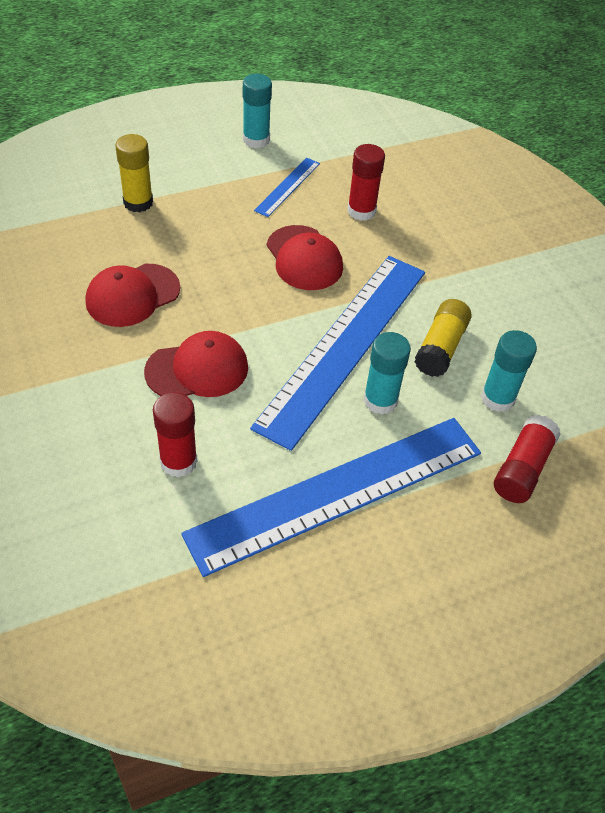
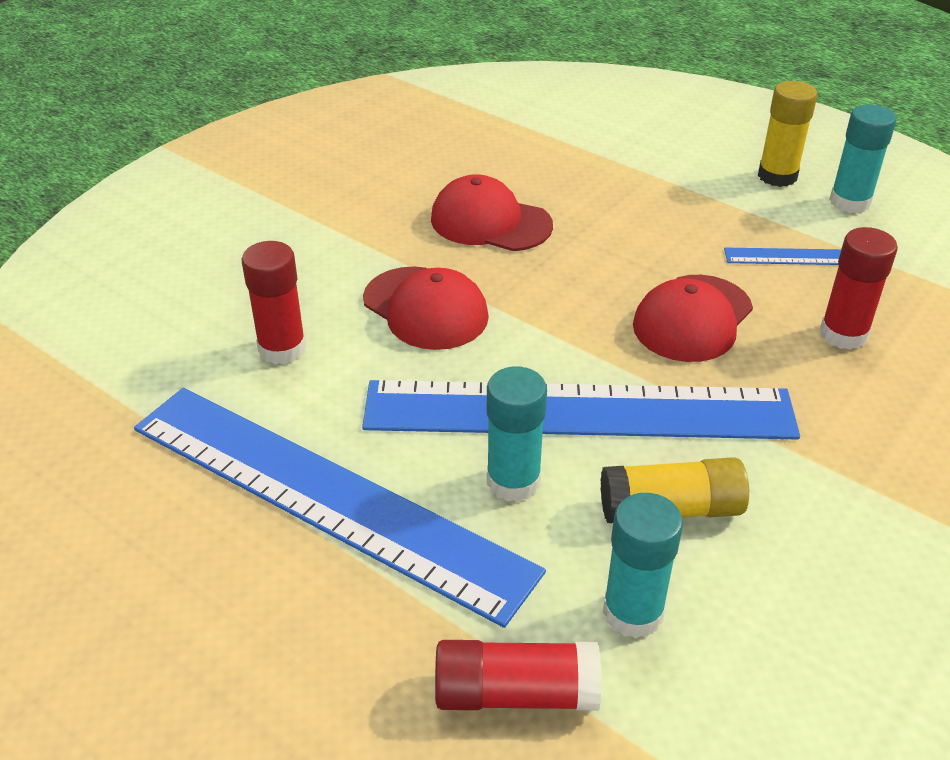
camera: 65 degrees right, 10 degrees down
yellow glue stick [115,134,153,212] -> yellow glue stick moved to [758,81,817,187]

